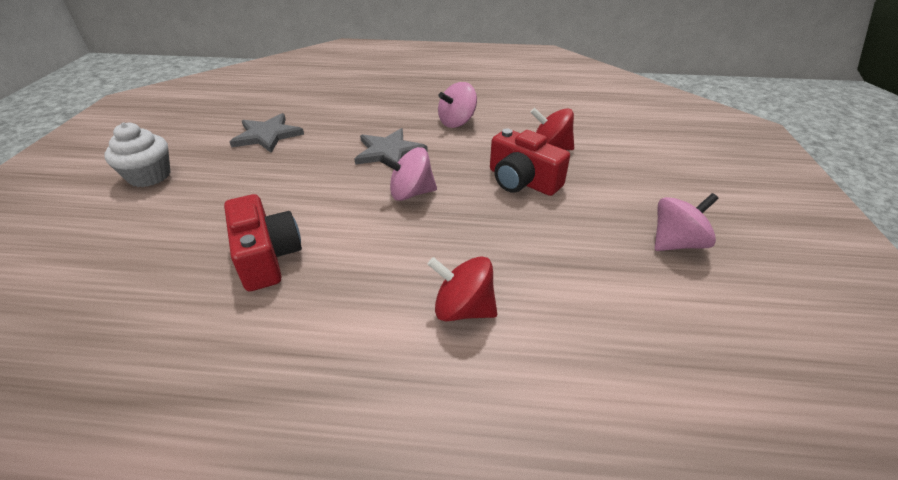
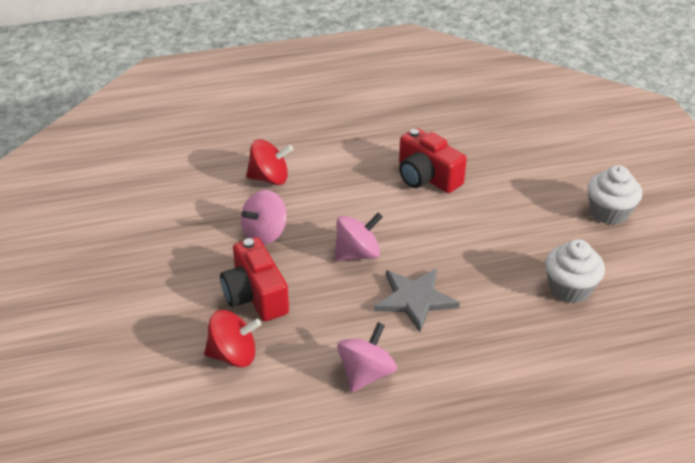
camera: 160 degrees right, 0 degrees up
grey star [230,113,304,153] -> white cupcake [545,239,605,303]
red camera [490,129,570,196] -> red camera turned 135 degrees counterclockwise [220,237,289,321]
pink spinning top [655,193,719,251] -> pink spinning top moved to [241,190,287,245]

